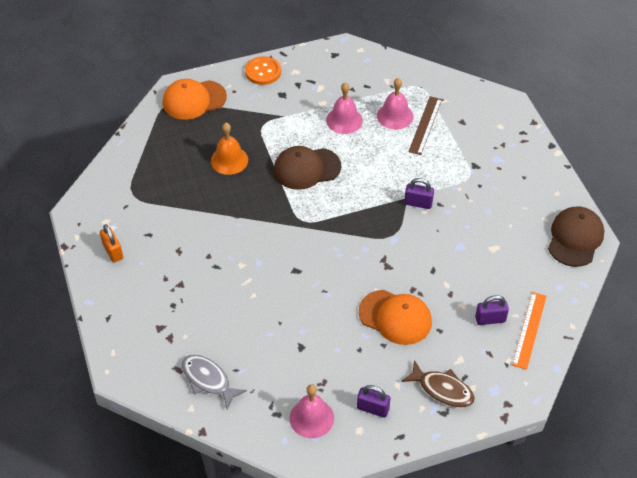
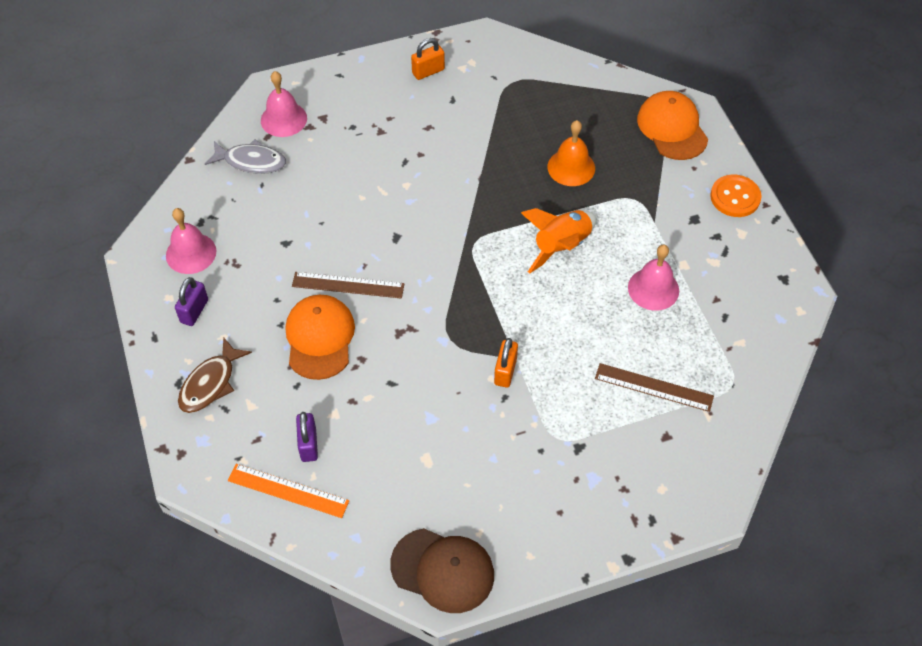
camera: 90 degrees right, 5 degrees up
grey fish [182,355,247,409] -> grey fish turned 60 degrees clockwise [205,139,286,174]
brown cap [274,146,341,190] -> orange rocket [521,208,596,273]
orange cap [359,290,432,345] -> orange cap turned 150 degrees clockwise [286,295,355,380]
pink bell [377,78,413,130] -> pink bell moved to [261,71,307,137]
purple padlock [404,178,434,209] -> orange padlock [494,338,518,387]
none -> brown ruler [292,272,404,299]

